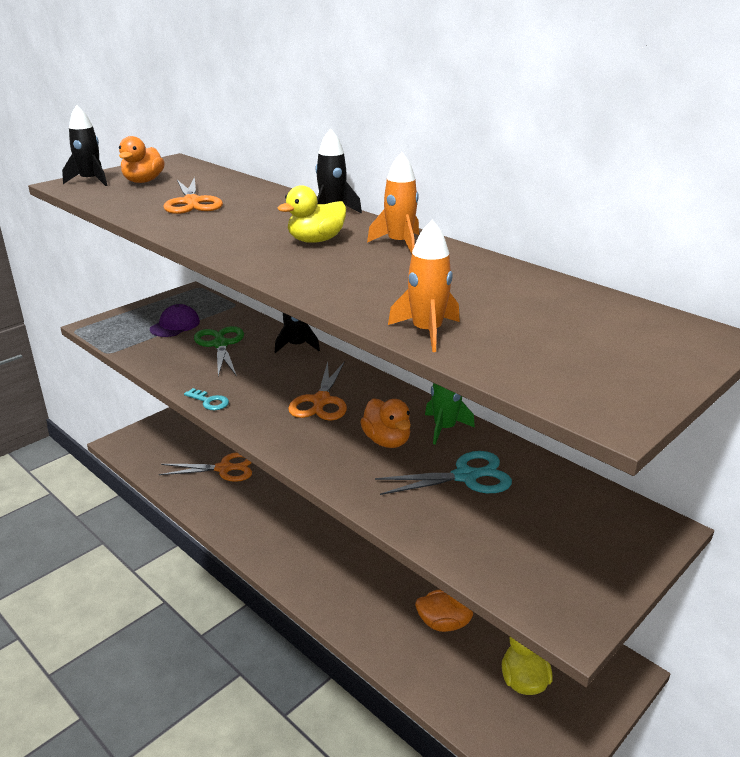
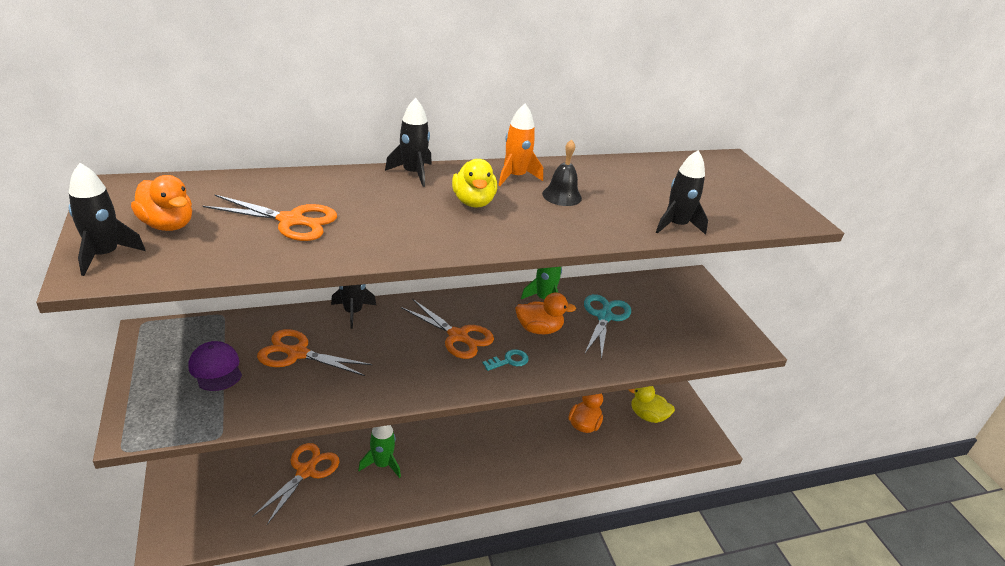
camera: 65 degrees left, 5 degrees up
turquoise key [184,388,229,410] -> turquoise key moved to [482,349,529,371]
green scissors [194,326,244,377] -> orange scissors [257,329,373,376]
orange rocket [388,220,460,352] -> black rocket [656,150,708,235]
none -> green rocket [358,425,401,478]
none -> black bell [542,140,582,206]

